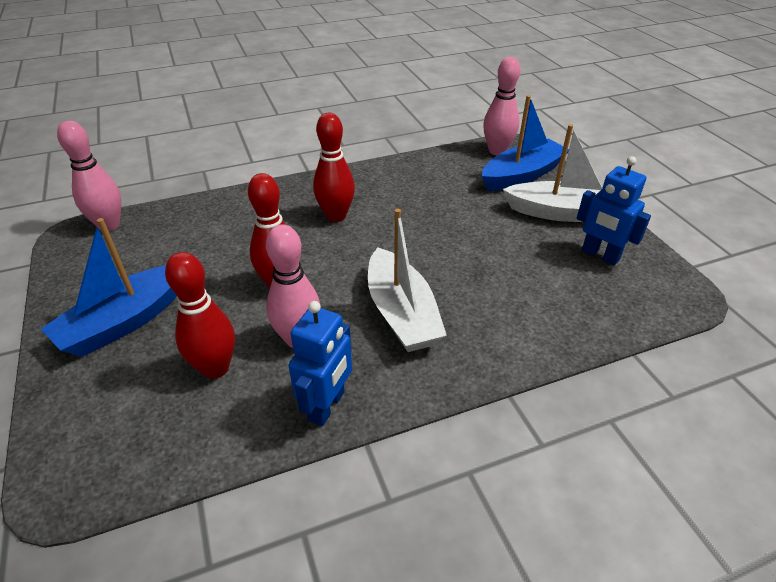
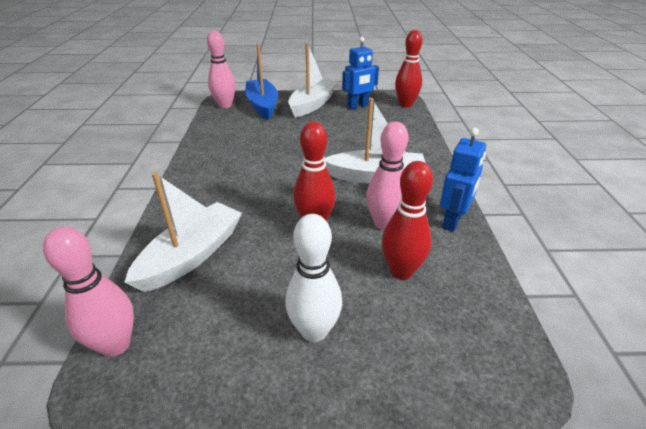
camera: 70 degrees left, 5 degrees down
blue boat [41,218,177,357] -> white bowling pin [285,214,342,342]
blue robot [288,301,352,426] -> blue robot turned 75 degrees clockwise [440,128,486,232]
red bowling pin [313,113,355,222] -> red bowling pin moved to [395,30,423,107]
none -> white boat [124,172,242,292]

